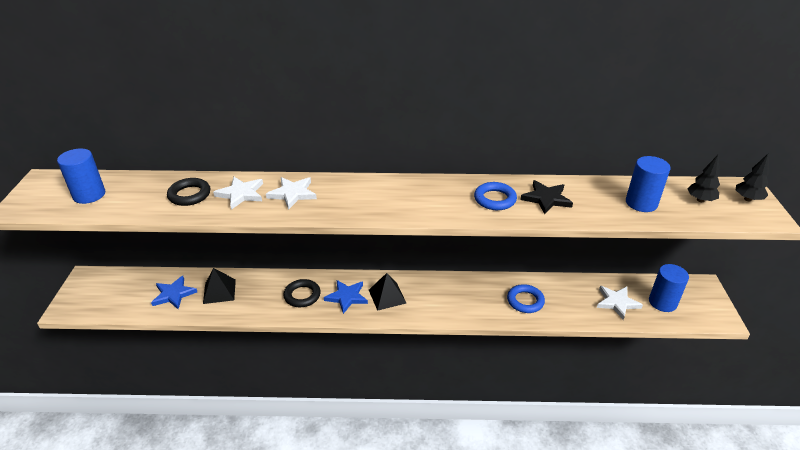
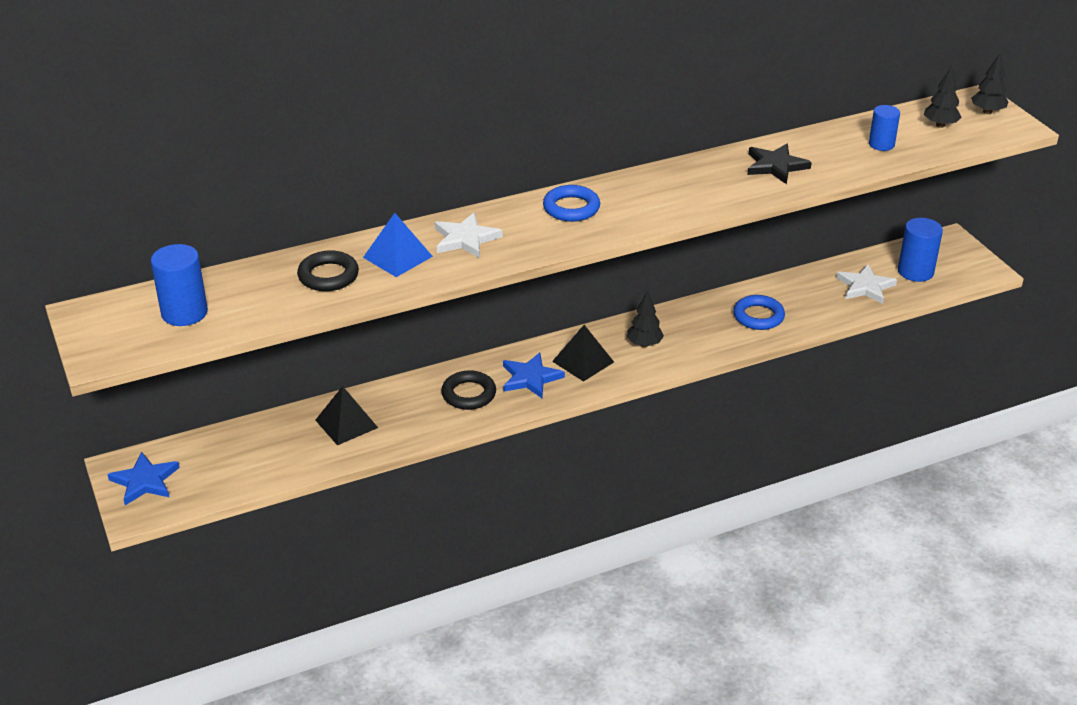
camera: 25 degrees left, 0 degrees up
blue star [151,276,197,309] -> blue star moved to [107,452,180,505]
white star [213,177,263,210] -> blue pyramid [363,213,433,277]
blue ring [474,182,517,210] -> blue ring moved to [543,185,600,222]
blue cylinder [626,156,671,212] -> blue cylinder [869,105,900,151], size x0.66
none -> black tree [627,290,664,347]

